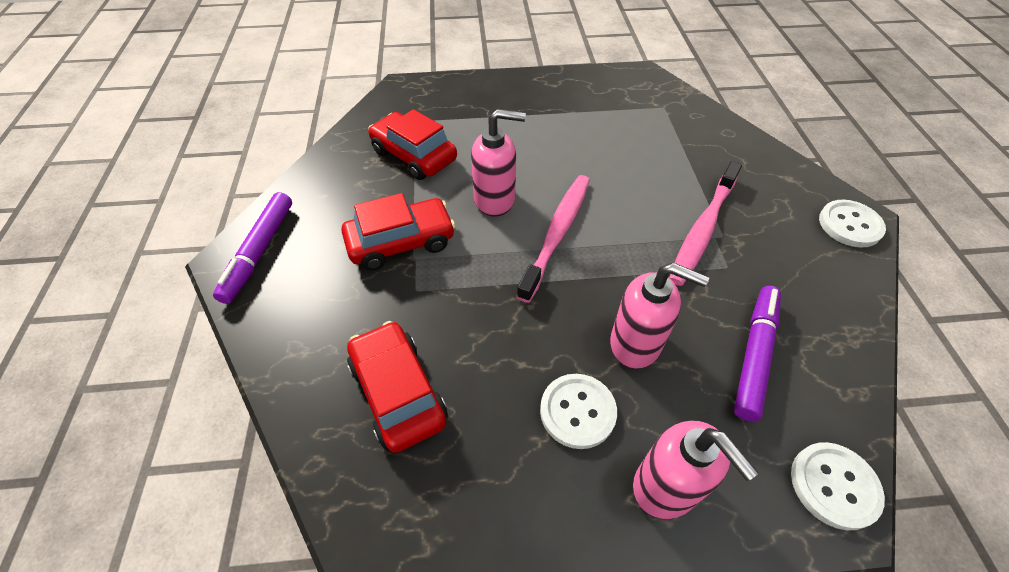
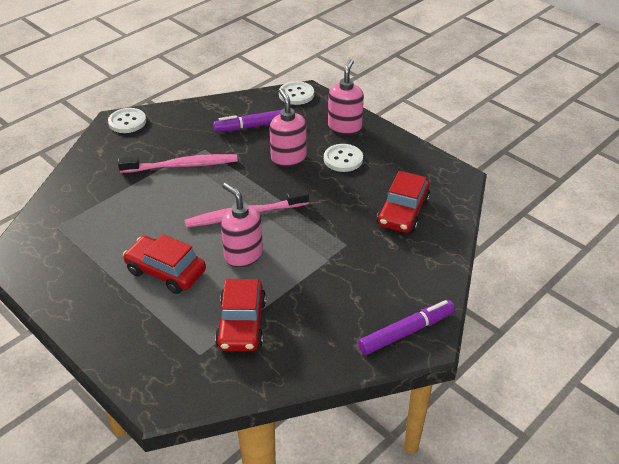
camera: 130 degrees left, 10 degrees down
red car [341,193,455,271] -> red car moved to [123,234,206,294]

